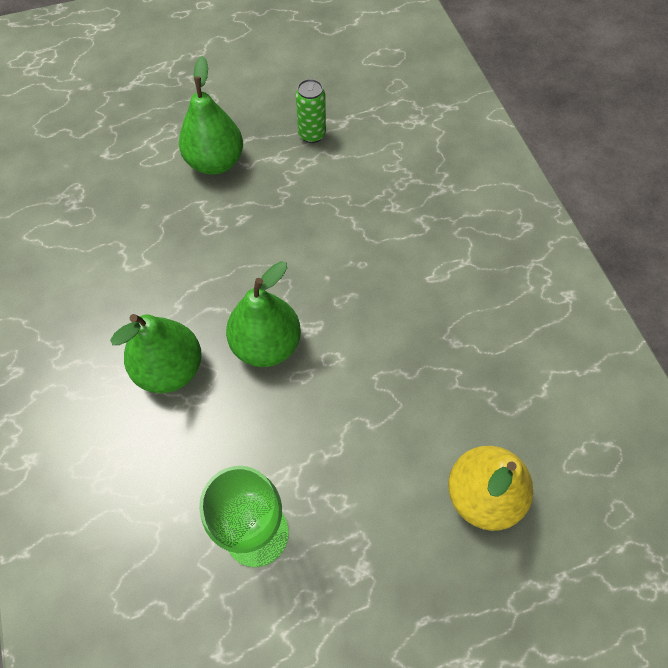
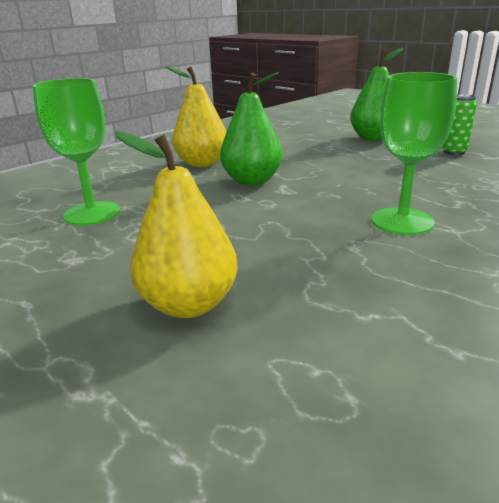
camera: 65 degrees right, 35 degrees down
green pear [110,314,202,393] -> yellow pear [165,66,226,167]
none -> green goblet [371,72,457,235]

